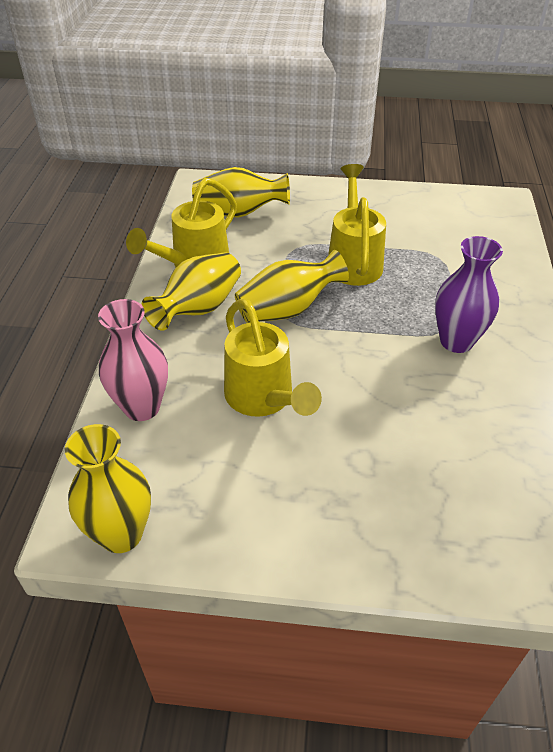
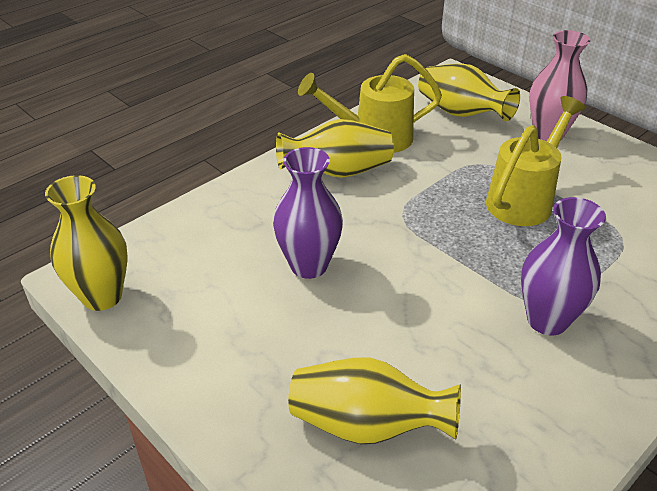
camera: 40 degrees right, 5 degrees down
pink vase [98,299,168,421] -> pink vase moved to [529,30,590,142]
yellow watering can [224,299,322,417] -> purple vase [273,147,343,279]
yellow vase [235,250,349,323] -> yellow vase moved to [288,357,461,444]

